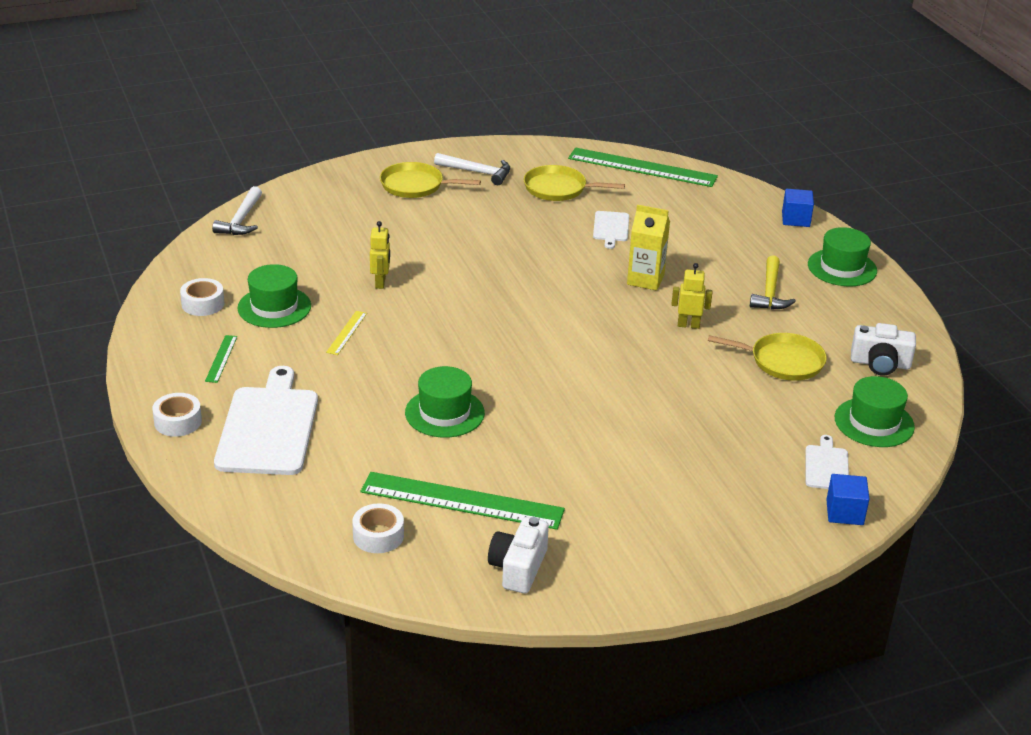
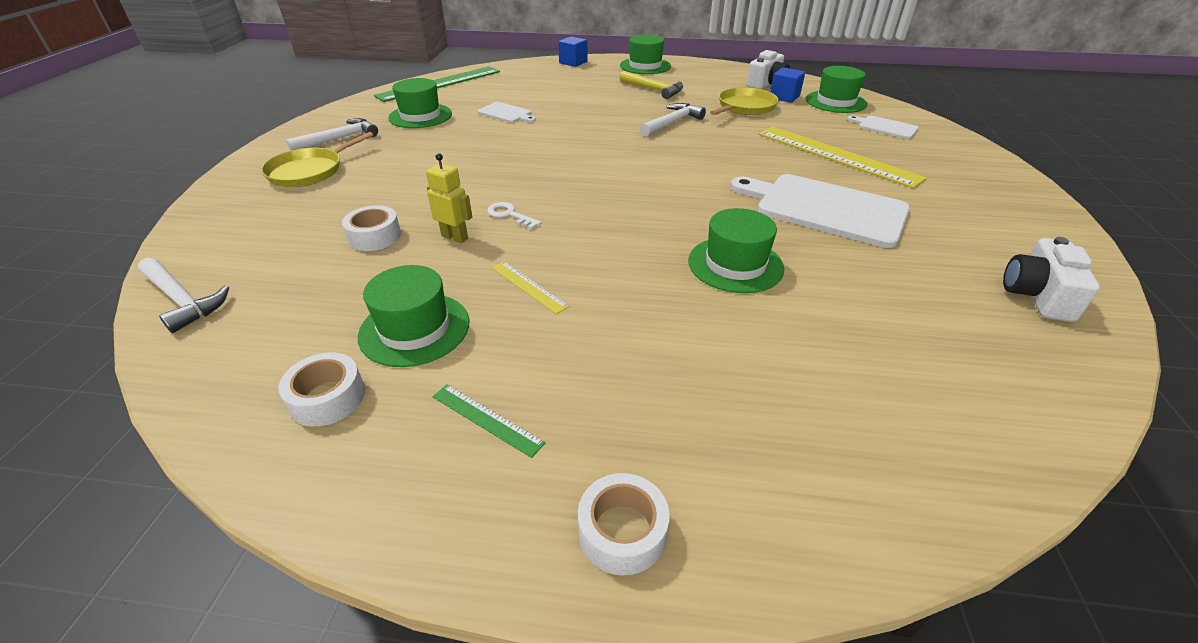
camera: 60 degrees left, 5 degrees up
white cutting board [214,366,318,475] -> white cutting board moved to [730,174,910,248]
white tape [352,503,404,553] -> white tape moved to [342,205,401,251]
green ruler [361,472,565,530] -> none
white camera [488,517,549,594] -> white camera turned 60 degrees clockwise [1003,237,1100,322]
yellow pan [524,165,625,201] -> green hat [388,78,452,128]
yellow carton [627,205,670,290] -> none
yellow robot [671,263,712,329] -> white hammer [640,103,706,136]
blue cube [826,474,869,525] -> blue cube moved to [770,67,805,103]
none -> white key [487,202,542,229]
none -> yellow ruler [759,126,927,188]

